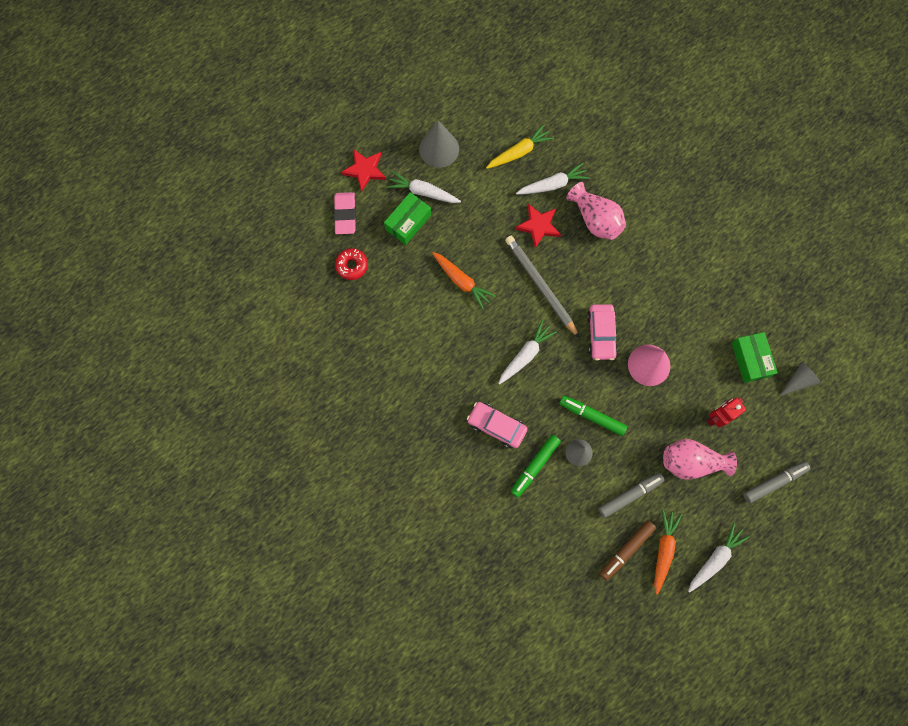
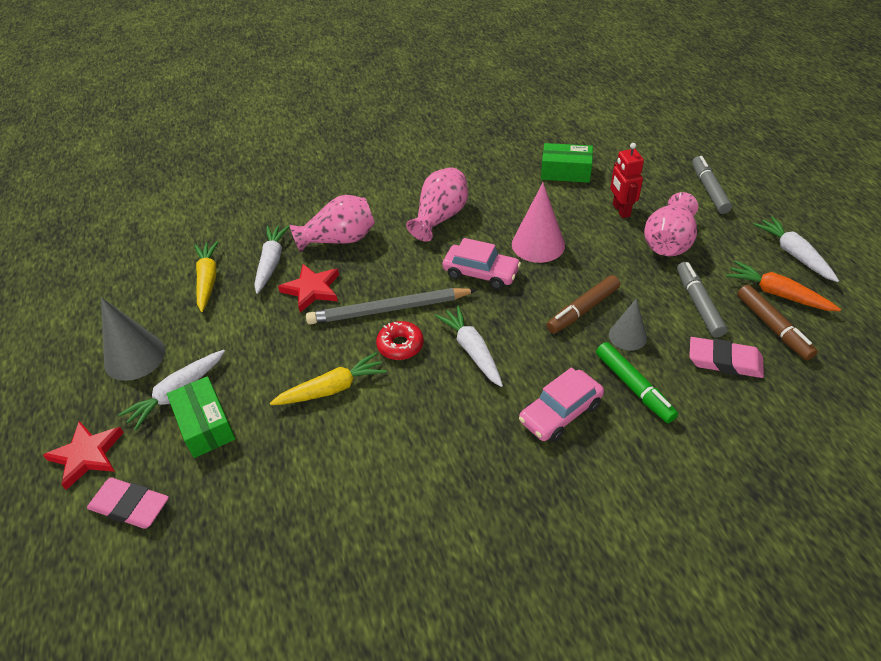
camera: 65 degrees left, 30 degrees down
red donut [335,248,368,280] -> red donut moved to [376,321,424,360]
orange carrot [432,252,495,309] -> yellow carrot [270,352,387,405]
green marker [559,396,627,436] -> brown marker [546,275,620,334]
grey cone [780,362,821,396] -> none
none -> pink vase [406,167,468,242]
none -> pink eraser [689,337,764,378]

